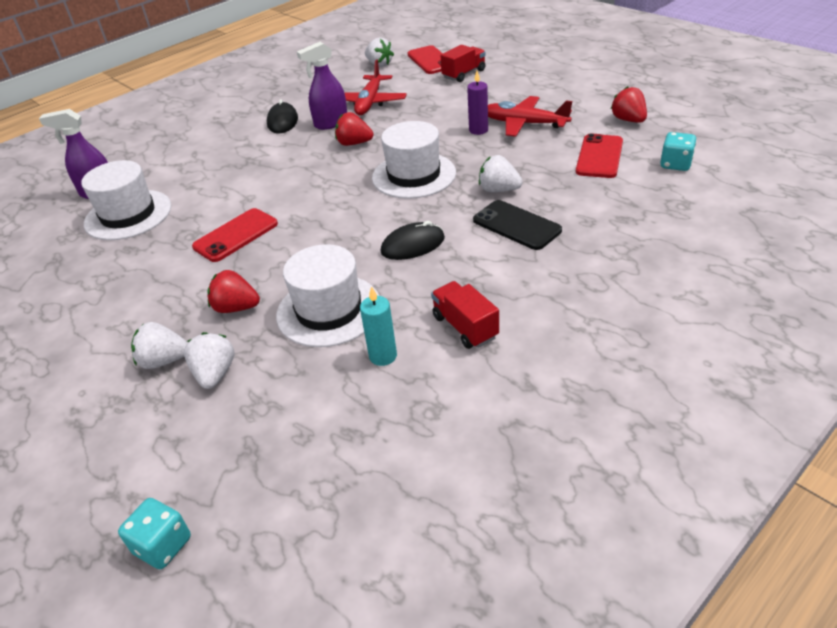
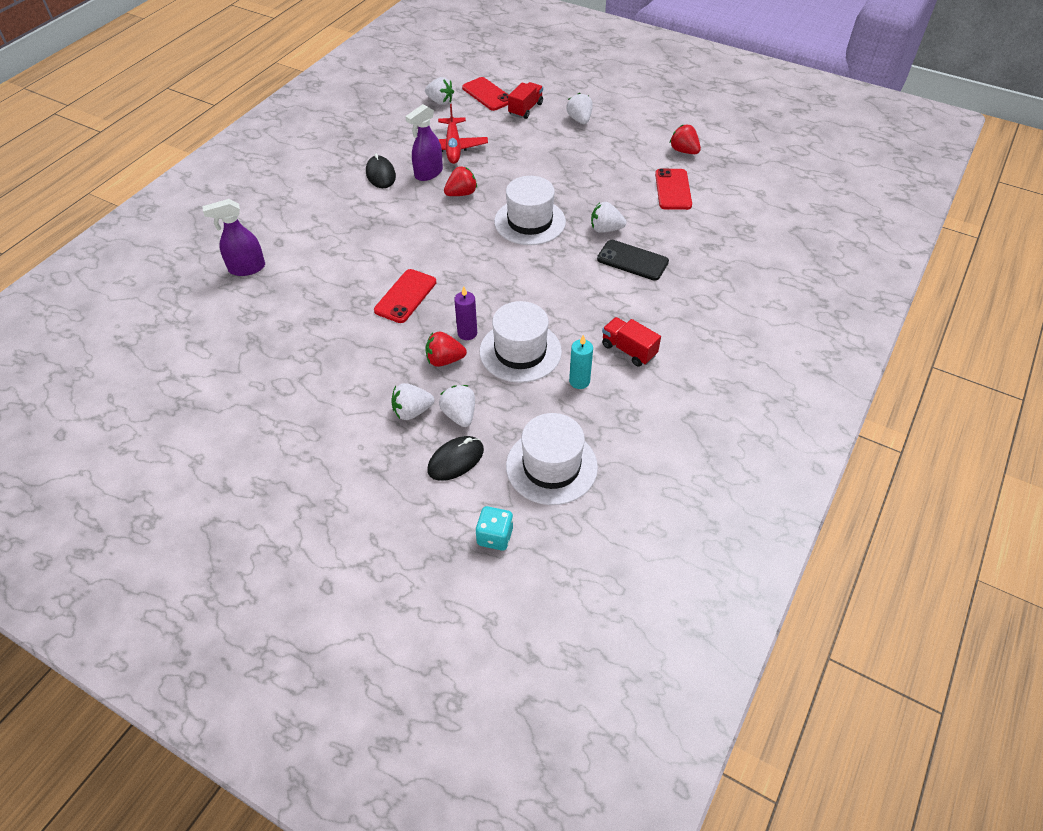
camera: 20 degrees left, 10 degrees up
white hat [81,160,171,240] -> white hat moved to [506,413,598,505]
red strawberry [335,112,373,146] -> red strawberry turned 150 degrees clockwise [444,166,477,196]
black mouse [381,221,445,260] -> black mouse moved to [427,436,484,481]
purple candle [467,71,488,135] -> purple candle moved to [454,286,477,340]
red plane [488,96,572,137] -> none
turquoise dice [660,132,697,171] -> none
none -> white strawberry [566,93,593,124]

